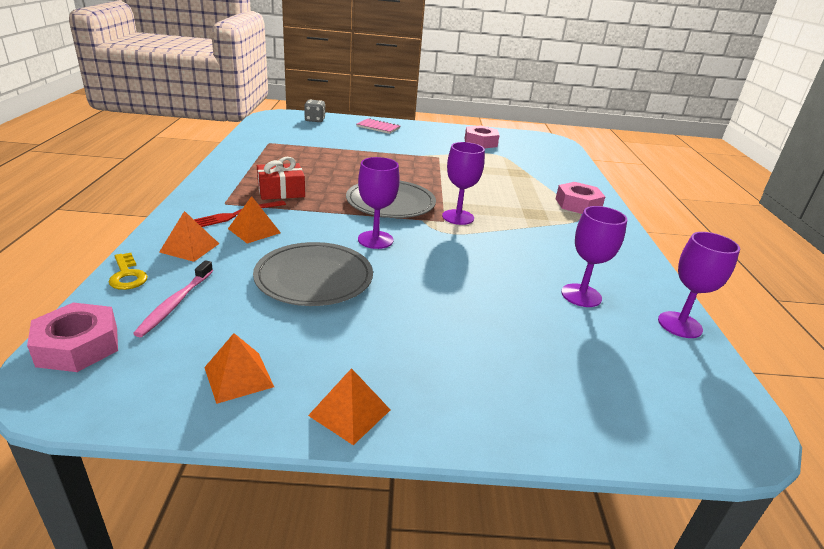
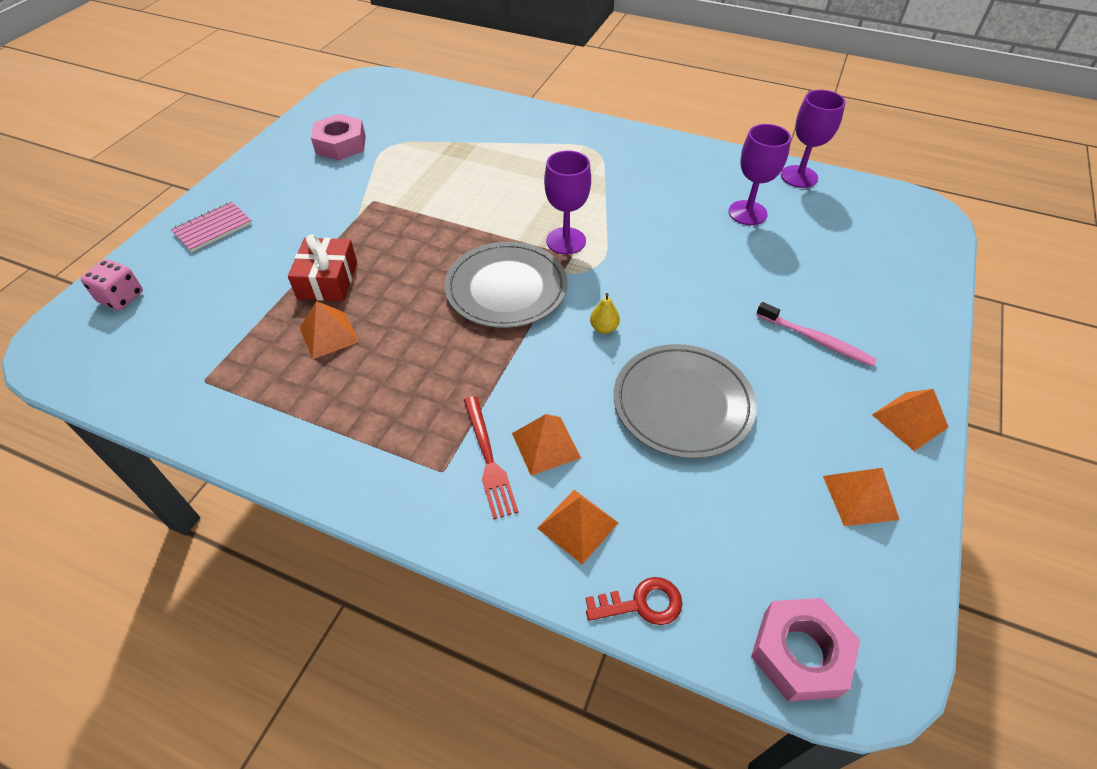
camera: 65 degrees left, 20 degrees up
yellow key [109,253,148,290] -> red key [586,577,683,625]
pink toothbrush [133,260,213,337] -> pink toothbrush moved to [756,302,877,367]
red gift [257,157,305,200] -> red gift moved to [288,234,357,301]
grey dice [304,99,325,122] -> pink dice [81,259,143,310]
purple goblet [358,157,400,249] -> yellow pear [590,293,620,334]
pink nut [556,182,605,214] -> none
none -> orange pyramid [300,301,359,359]

